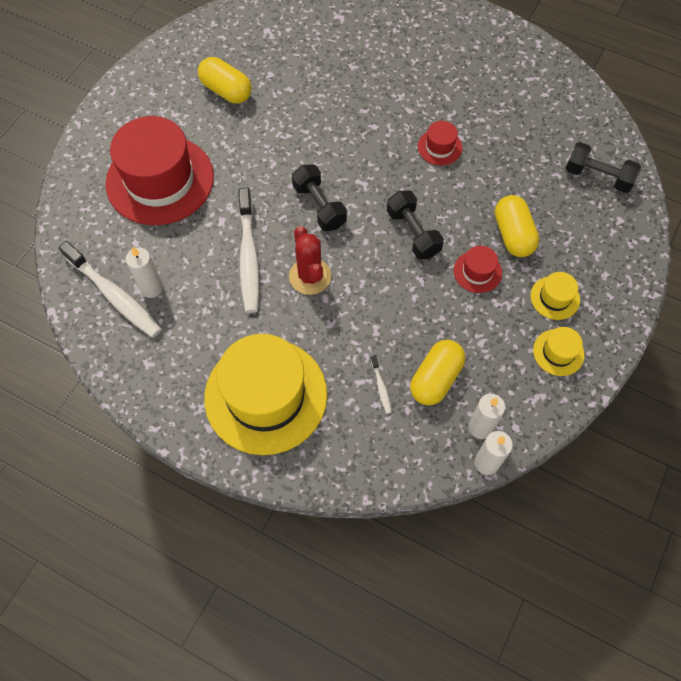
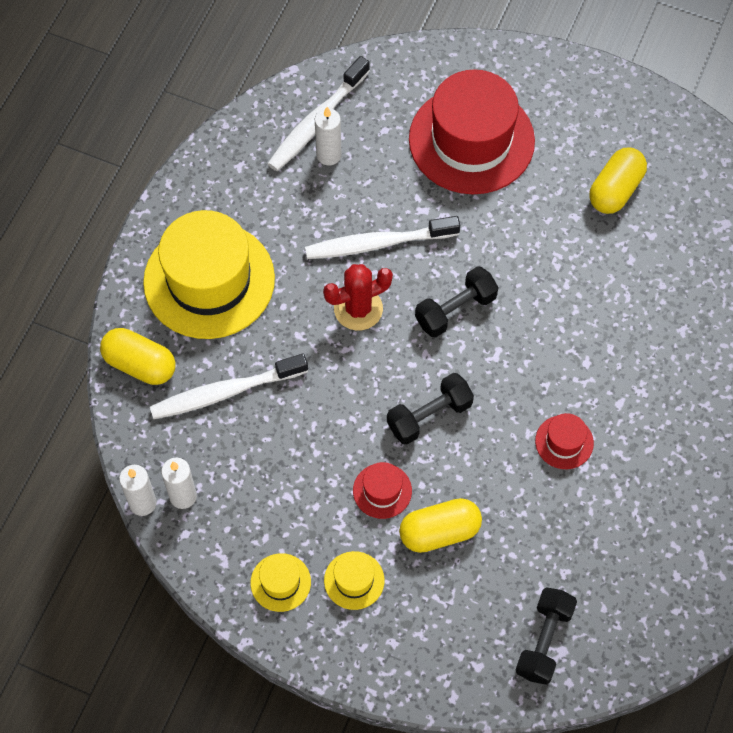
camera: 85 degrees right, 0 degrees up
white toothbrush [371,356,392,414] -> white toothbrush [150,354,308,419], size x2.40
yellow capsule [410,340,465,406] -> yellow capsule moved to [100,328,176,385]

